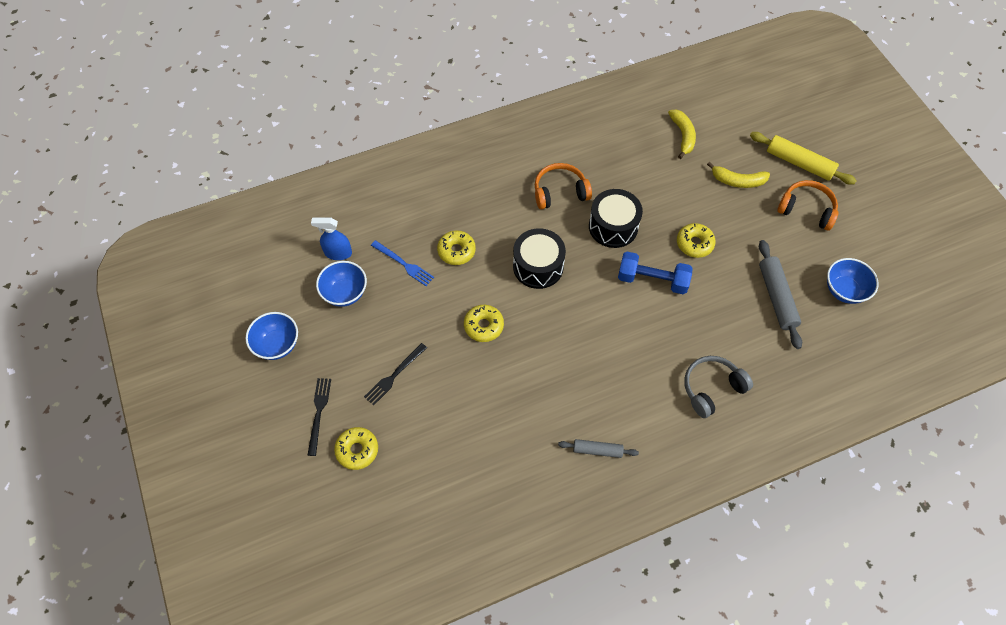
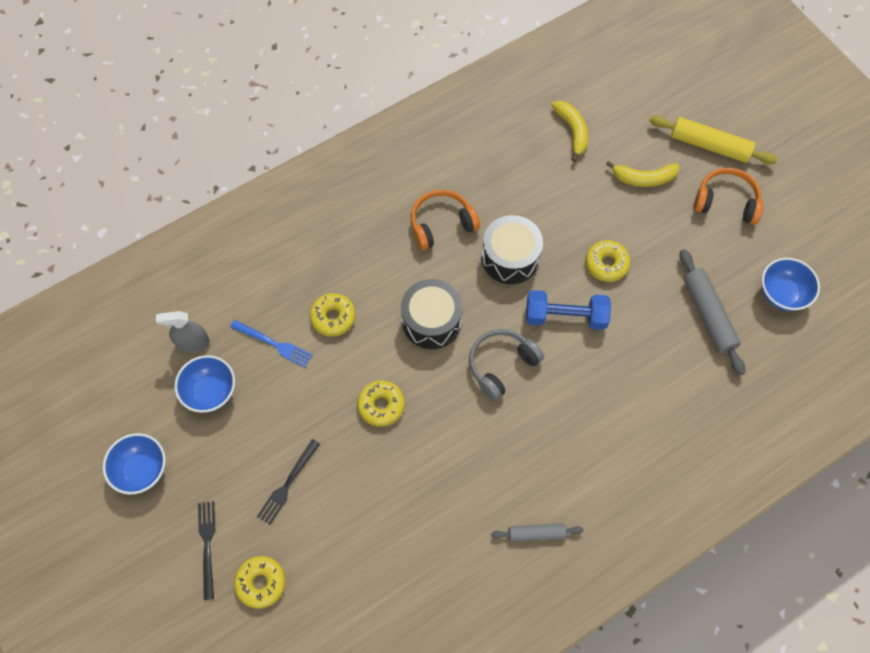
camera: 10 degrees left, 5 degrees up
blue spray bottle [311,217,352,260] -> grey spray bottle [156,311,210,353]
grey headphones [684,356,753,418] -> grey headphones moved to [469,329,544,401]

